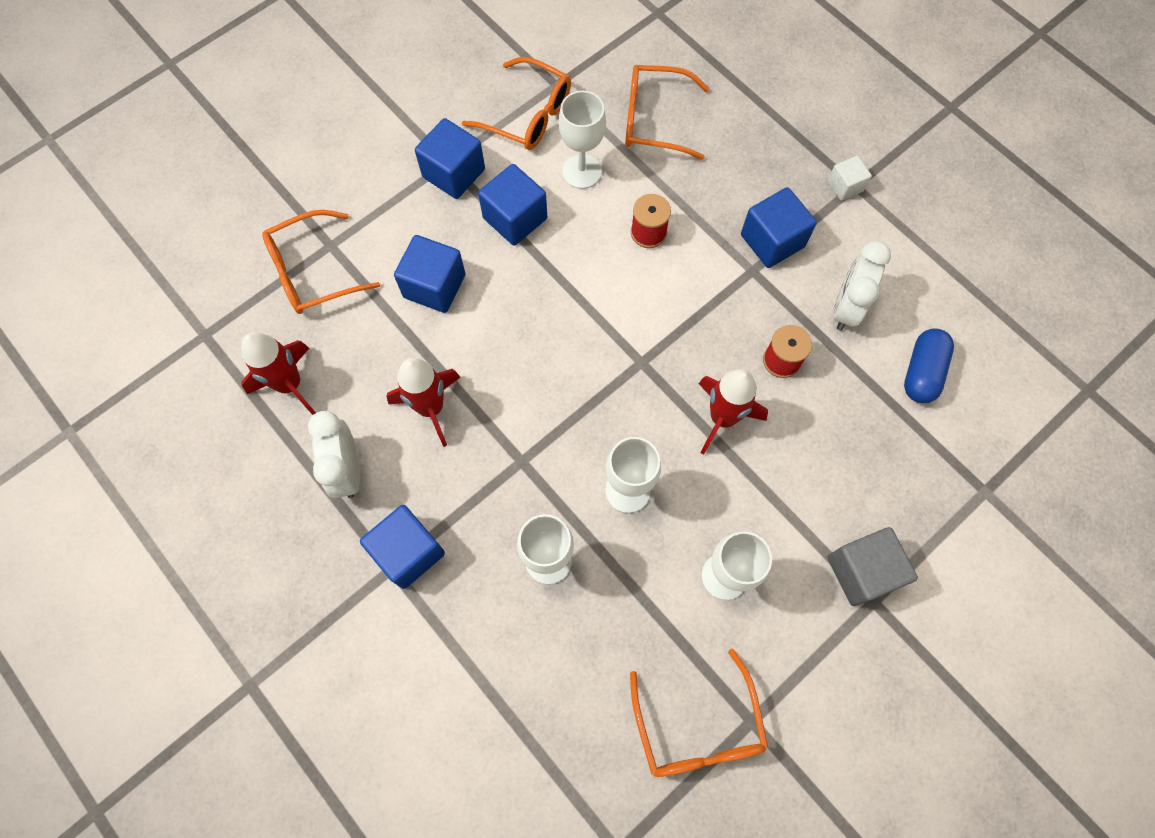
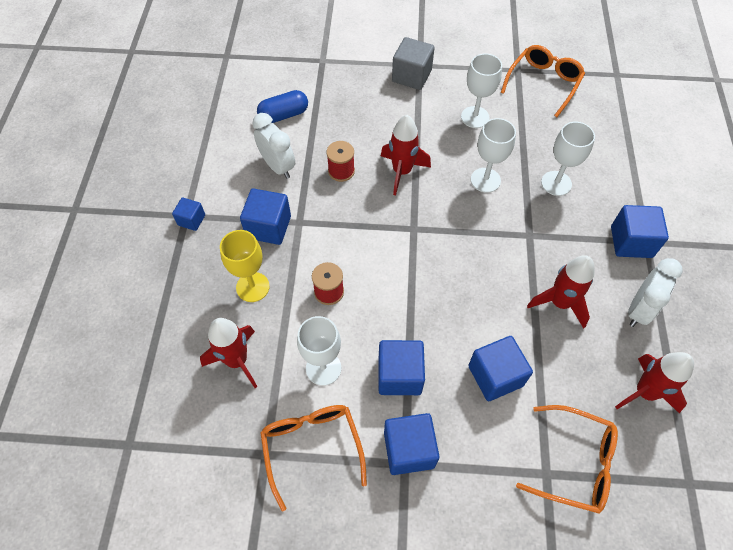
camera: 135 degrees left, 10 degrees down
orange glasses [625,65,710,160] -> red rocket [200,318,257,388]
white cube [828,156,872,201] -> blue cube [172,197,205,231]
white clock [833,241,891,331] -> white clock turned 105 degrees counterclockwise [252,113,295,179]
none -> yellow goblet [220,230,270,302]

